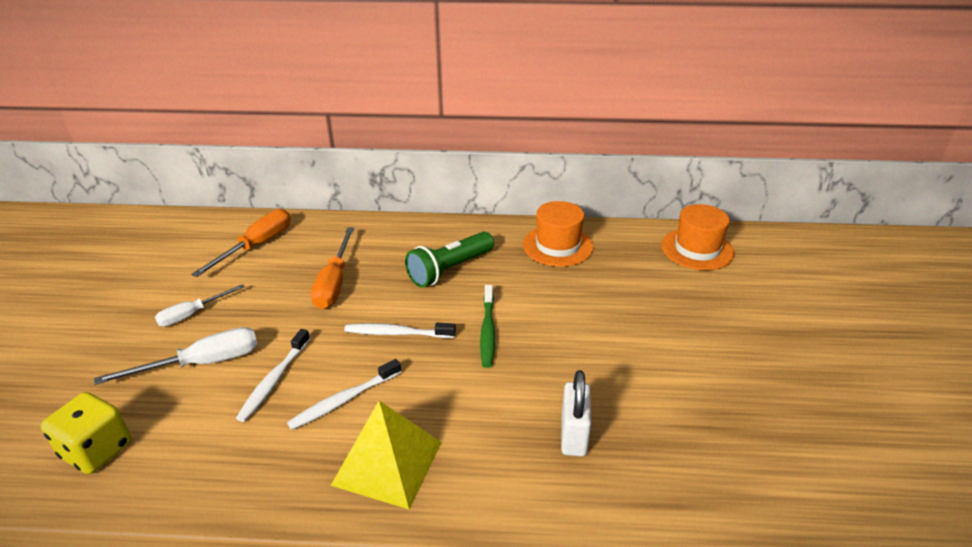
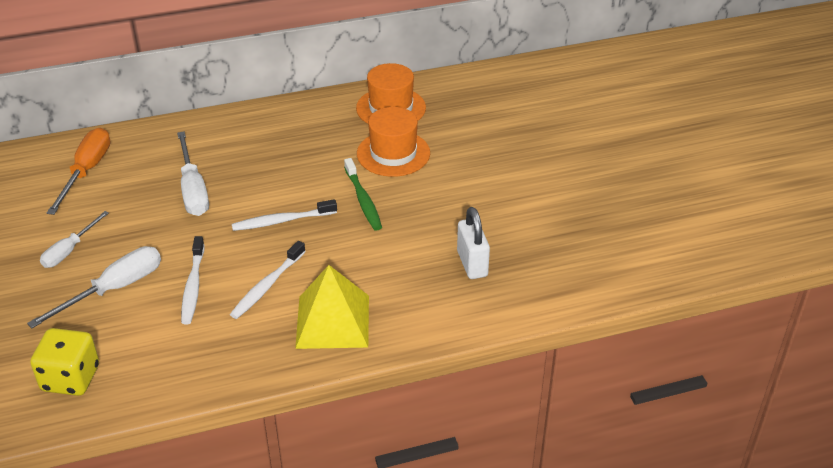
camera: 20 degrees left, 5 degrees up
orange screwdriver [311,227,354,309] -> white screwdriver [177,131,209,216]
green flashlight [405,232,494,288] -> none
orange hat [661,204,734,270] -> orange hat moved to [357,107,430,177]

